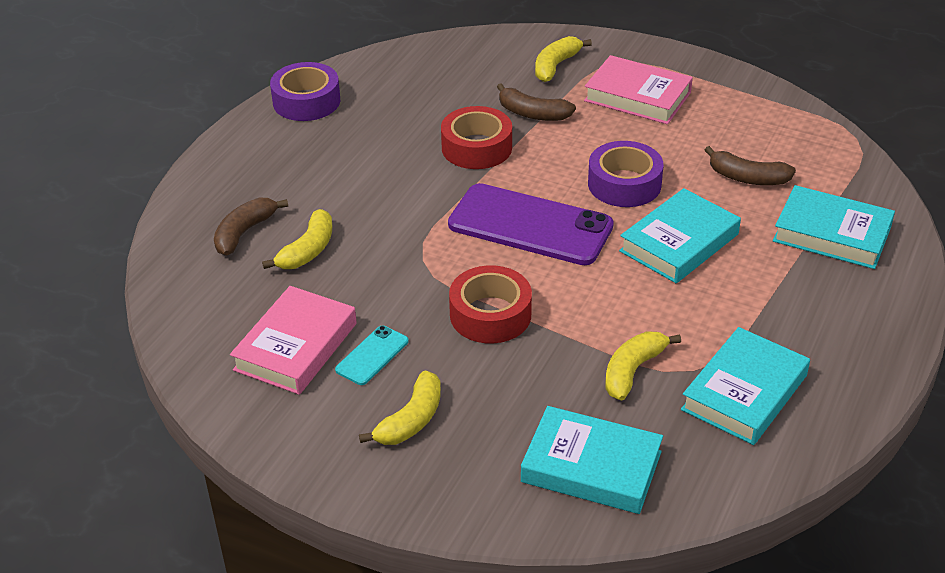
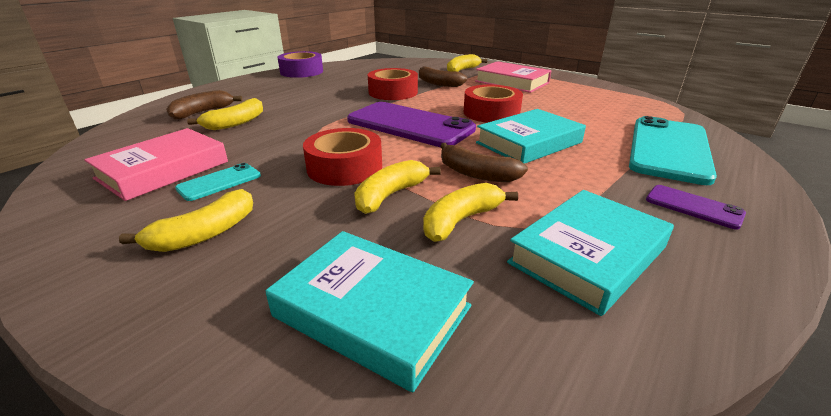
camera: 10 degrees right, 10 degrees down
purple tape [588,141,663,207] -> red tape [464,85,523,123]
brown banana [705,146,796,185] -> brown banana moved to [440,143,528,182]
turquoise book [773,185,895,269] -> turquoise phone [629,116,717,185]
none -> yellow banana [354,160,441,214]
none -> purple phone [646,185,746,229]

